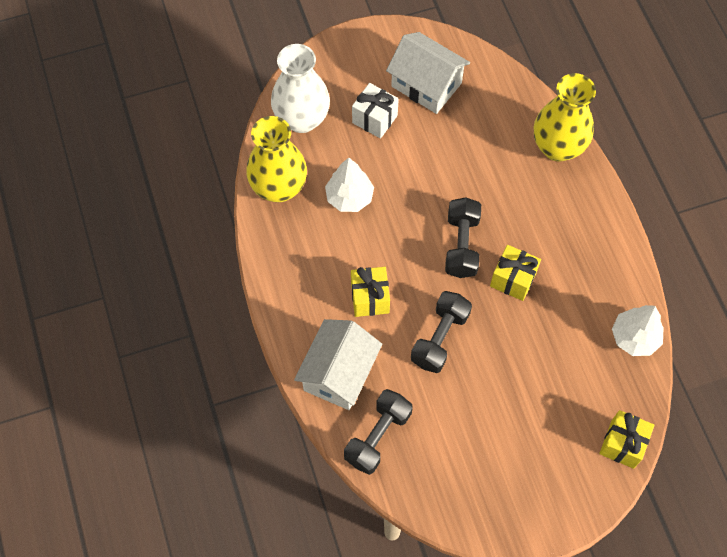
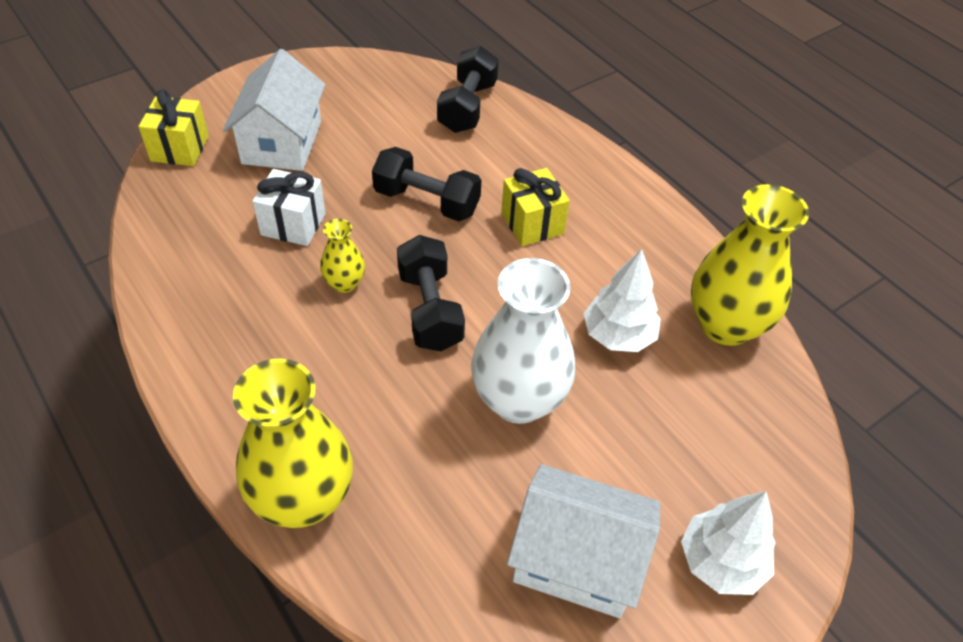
camera: 160 degrees right, 15 degrees down
white vase [271,44,330,133] -> white vase moved to [471,258,575,424]
white house [294,319,382,410] -> white house moved to [223,49,325,171]
white gift [352,83,399,139] -> white gift moved to [253,169,326,246]
black dumbbell [411,291,472,373] -> black dumbbell turned 75 degrees counterclockwise [372,147,481,221]
yellow gift [490,245,541,301] -> yellow vase [320,219,365,293]
white tree [612,305,664,356] -> white tree moved to [681,491,776,595]

